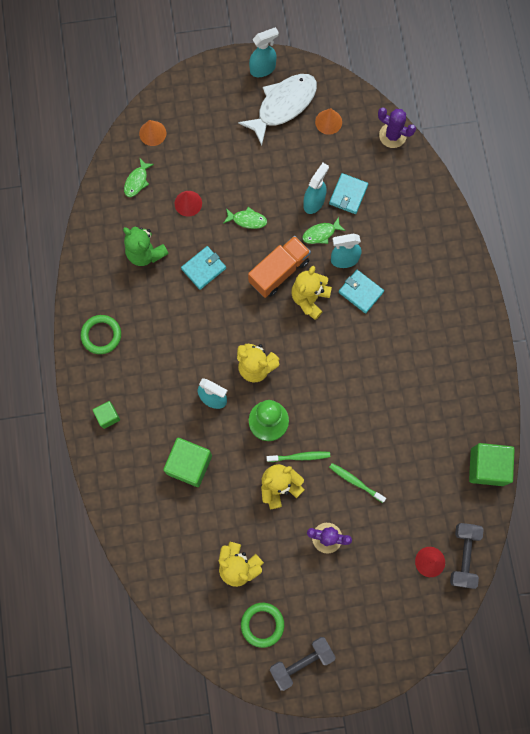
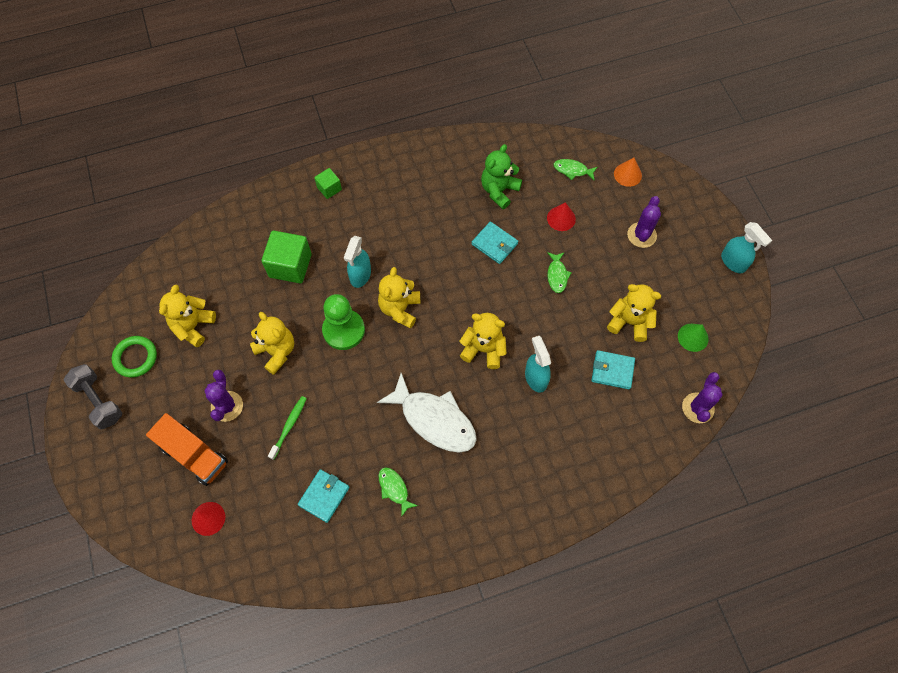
camera: 80 degrees right, 10 degrees down
green ring [81,315,121,354] -> none
white fish [238,74,317,146] -> white fish moved to [377,373,477,453]
orange truck [248,236,311,298] -> orange truck moved to [146,413,228,486]
green toothbrush [267,451,330,462] -> none
green fish [302,217,346,244] -> green fish moved to [379,467,418,517]
turquoise spray bottle [304,163,329,214] -> none
orange cone [315,108,342,135] -> green cone [678,324,709,352]
turquoise wallet [339,270,384,314] -> turquoise wallet moved to [298,469,349,523]
grey dumbbell [450,523,484,589] -> none
green cube [469,443,515,486] -> none
none -> yellow teddy bear [607,284,661,342]
none -> purple cactus [627,196,661,248]

